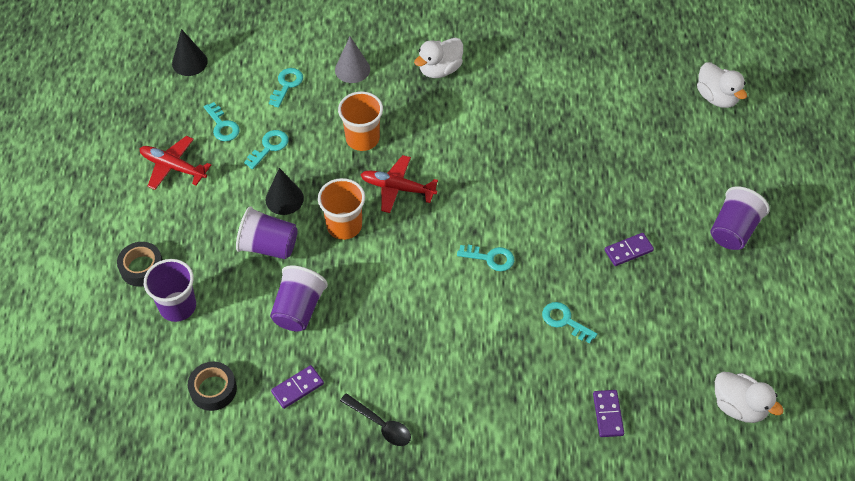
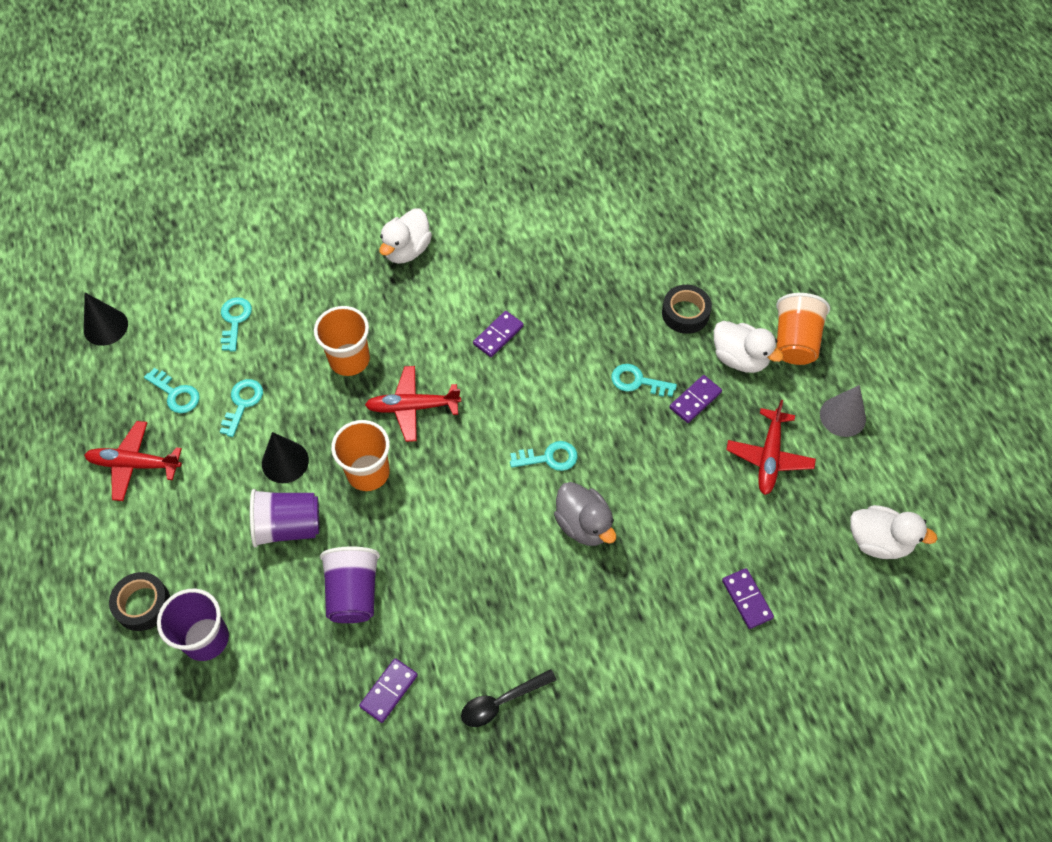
camera: 20 degrees left, 5 degrees up
black tape [188,362,237,411] -> black tape moved to [662,285,712,334]
grey cone [335,37,370,83] -> grey cone moved to [820,385,866,437]
black spoon [340,393,411,446] -> black spoon turned 135 degrees clockwise [461,669,557,727]
turquoise key [542,302,597,343] -> turquoise key moved to [611,364,677,397]
white duck [697,62,747,108] -> white duck moved to [714,321,784,373]
purple cup [710,186,770,250] -> orange cup [776,293,830,365]
none -> purple domino [473,311,524,357]
none -> grey duck [554,482,616,546]
none -> red plane [726,400,816,495]

